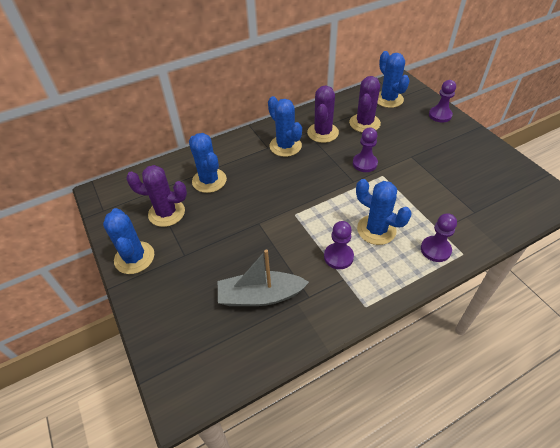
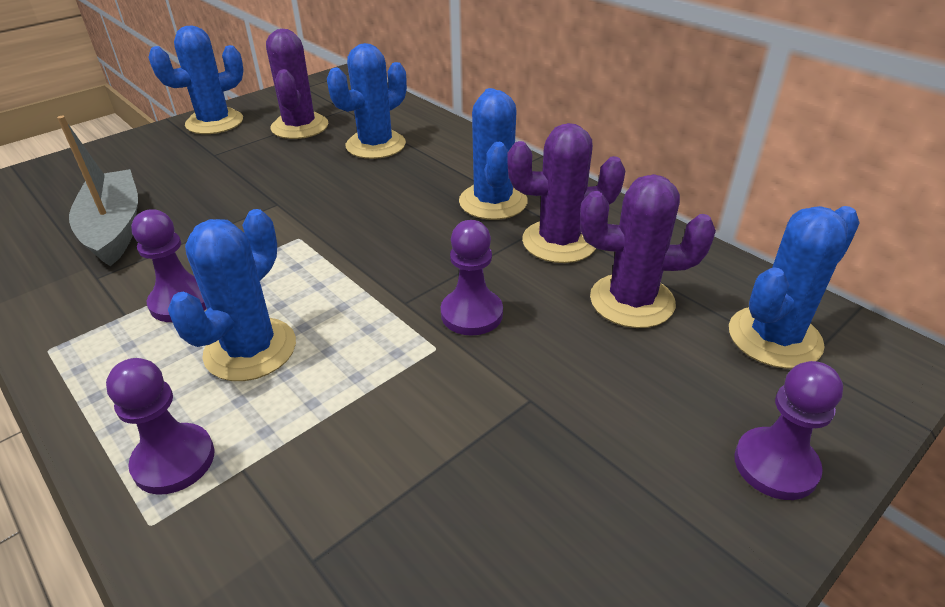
camera: 75 degrees right, 10 degrees down
blue cactus [268,96,302,157] -> blue cactus turned 45 degrees counterclockwise [459,88,528,220]

